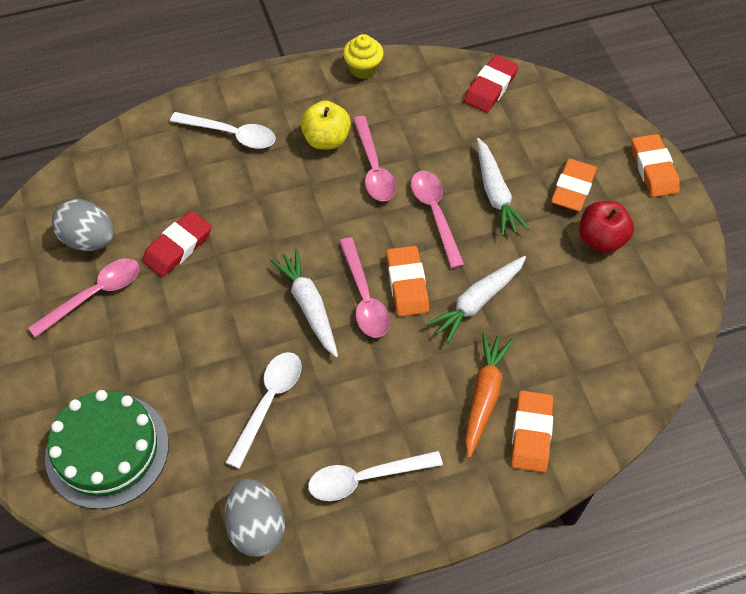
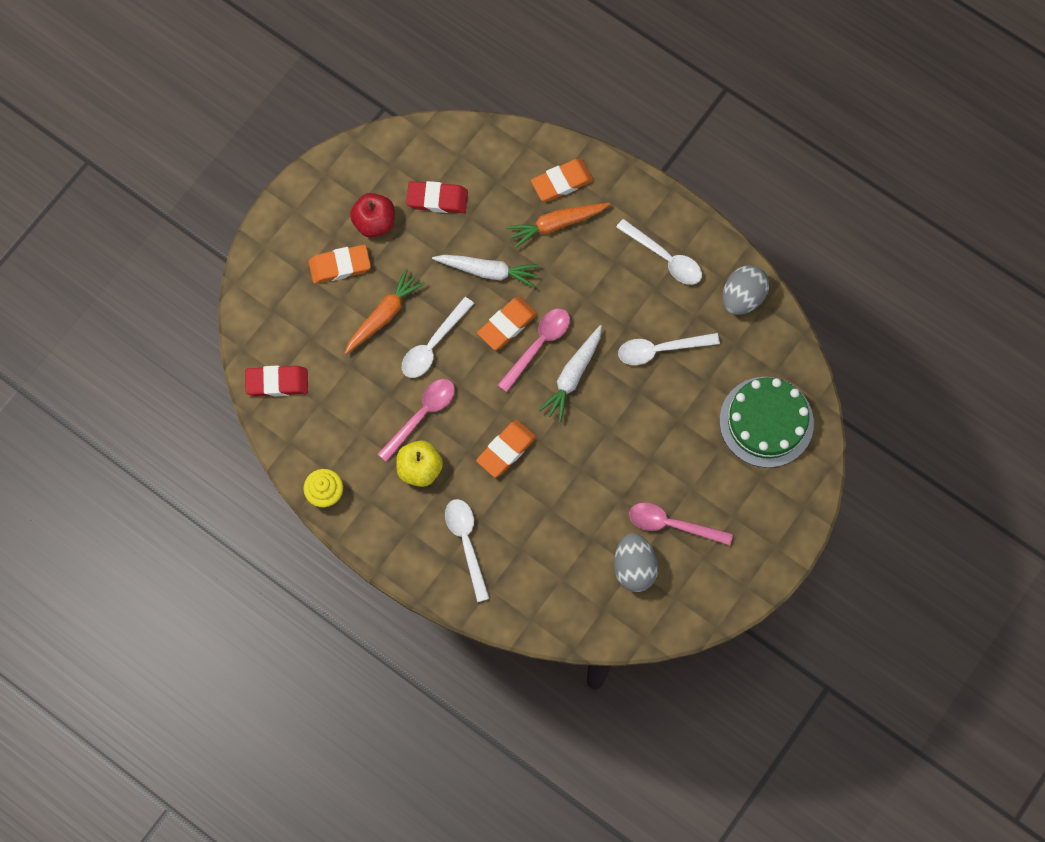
camera: 125 degrees left, 15 degrees up
red eraser [142,211,212,277] -> red eraser moved to [406,181,468,213]
pink spoon [411,171,465,269] -> white spoon [402,297,474,378]
white carrot [477,138,529,236] -> orange carrot [344,269,425,354]
orange eraser [631,134,680,197] -> orange eraser moved to [476,420,536,478]

